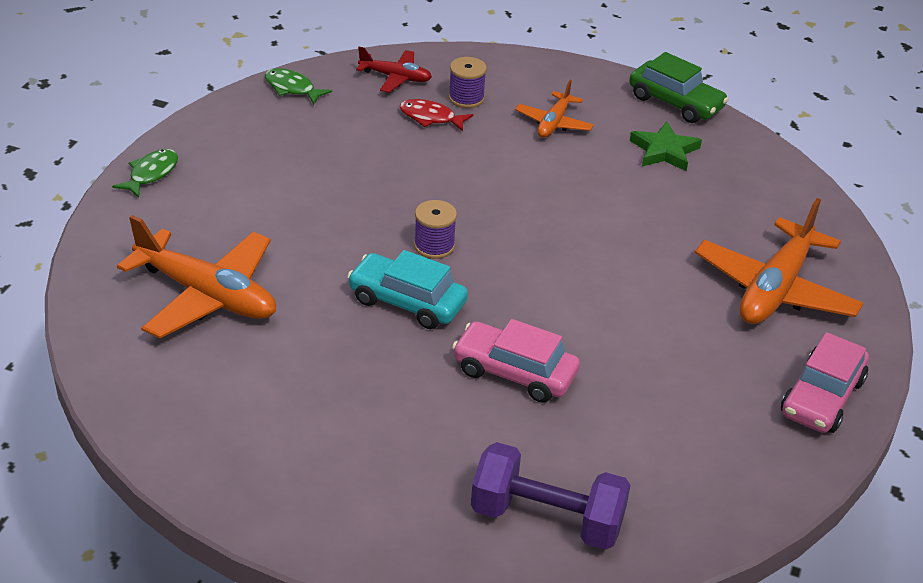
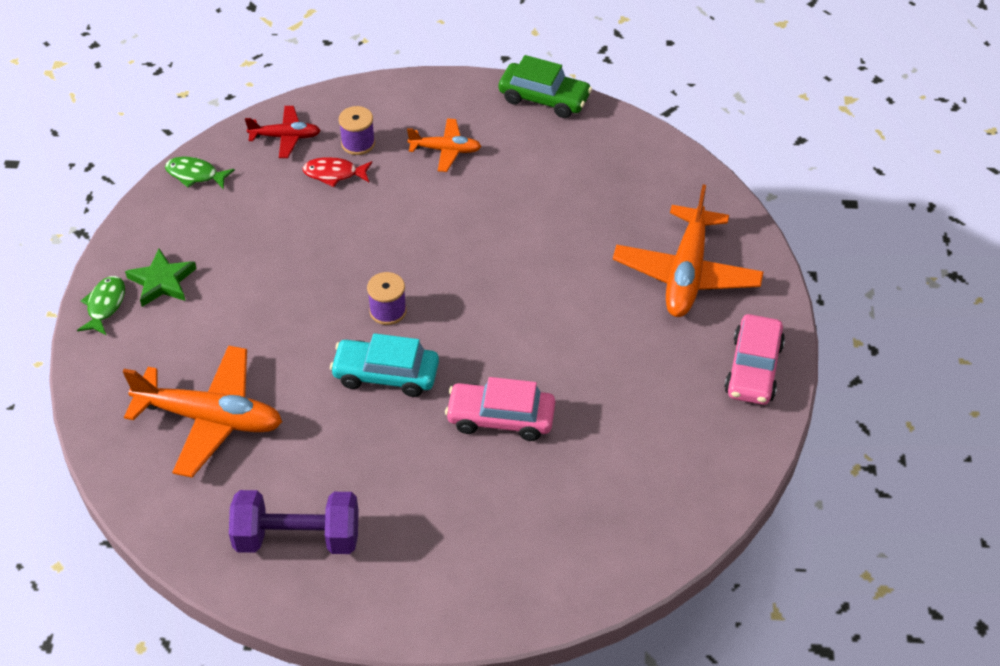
camera: 15 degrees left, 10 degrees up
purple dumbbell [471,442,630,550] -> purple dumbbell moved to [229,490,359,554]
orange plane [515,80,594,138] -> orange plane turned 90 degrees counterclockwise [407,118,482,172]
green star [630,122,702,171] -> green star moved to [125,249,197,307]

